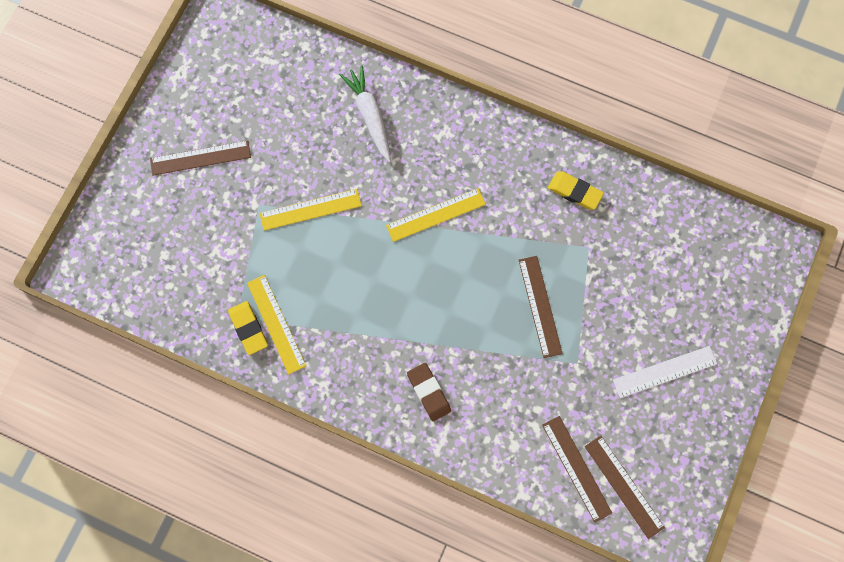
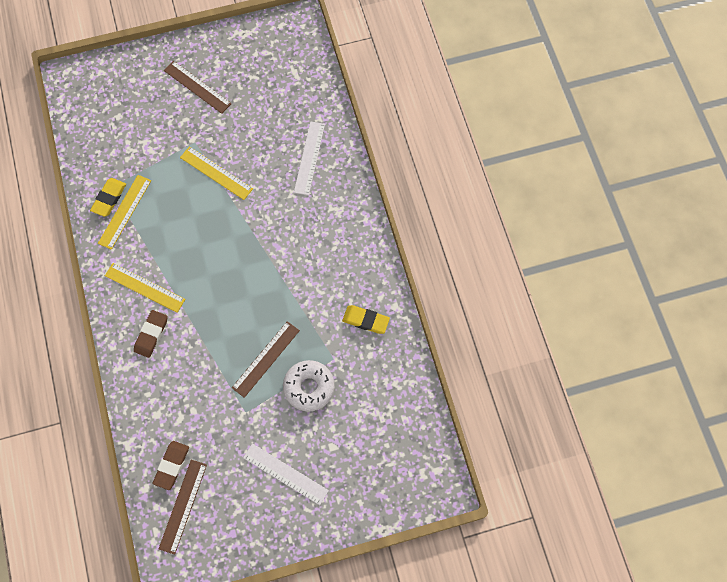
camera: 50 degrees right, 5 degrees down
white carrot [339,65,391,162] -> white ruler [294,121,325,195]
yellow ruler [386,188,486,242] -> yellow ruler moved to [105,263,185,313]
brown ruler [542,416,612,523] -> brown eraser [153,441,189,490]
yellow eraser [548,172,604,210] -> yellow eraser turned 60 degrees counterclockwise [342,305,390,334]
none -> white donut [283,360,335,412]

